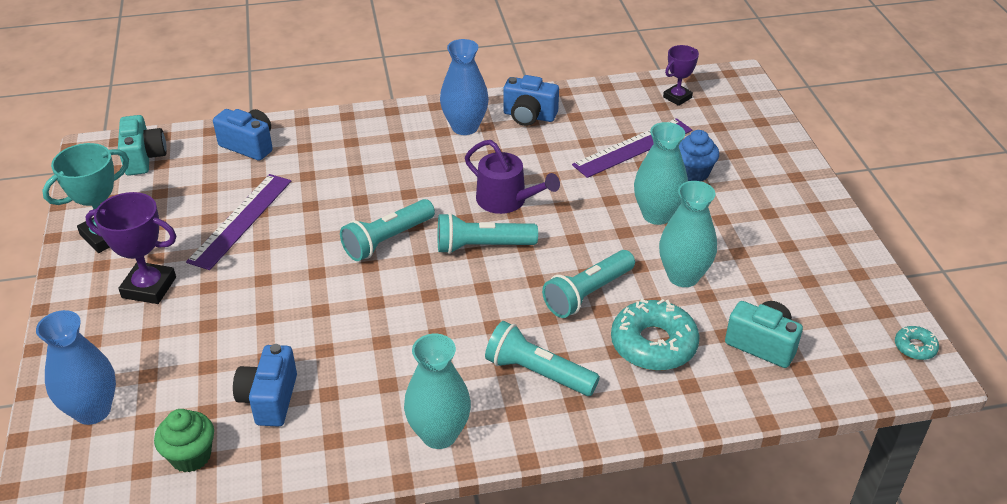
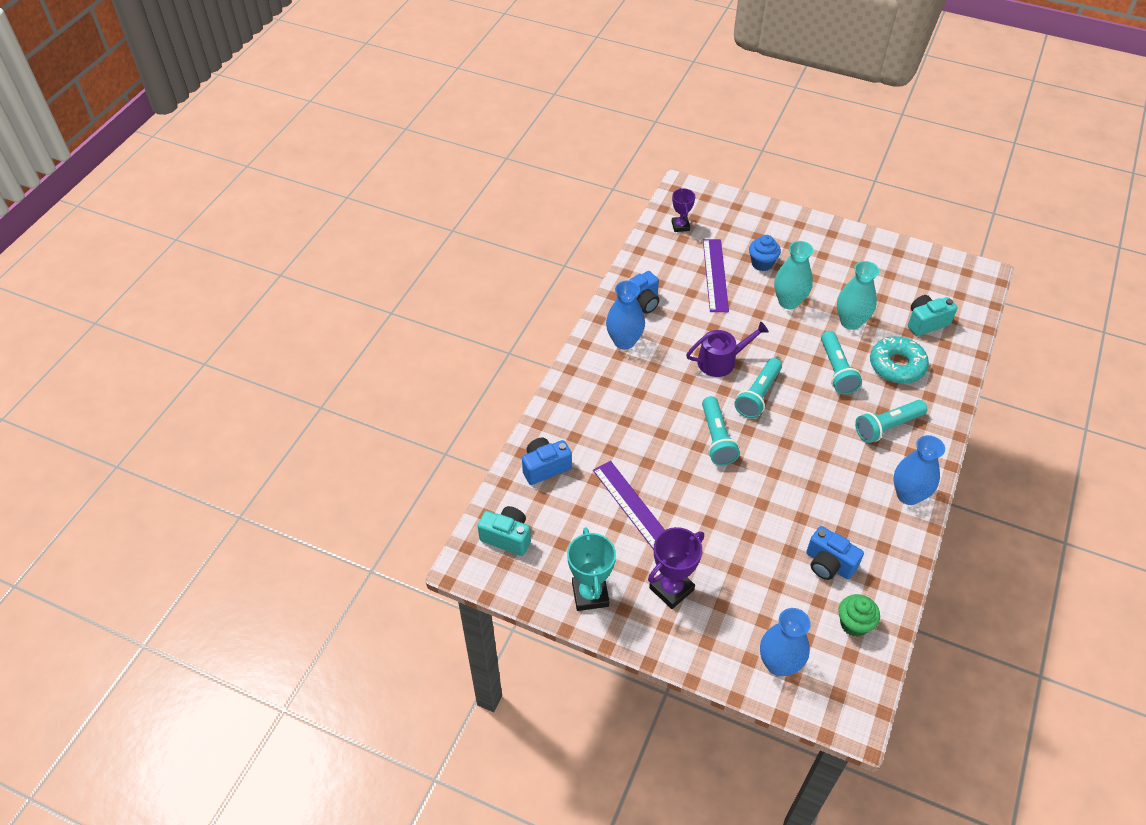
camera: 55 degrees left, 10 degrees up
turquoise vase [404,334,471,449] -> blue vase [893,435,945,505]
turquoise donut [895,326,939,360] -> none

